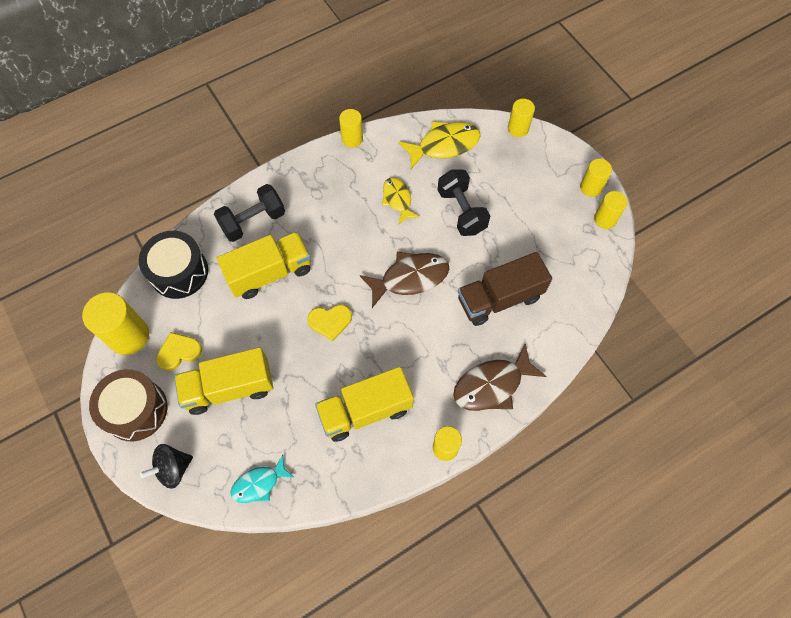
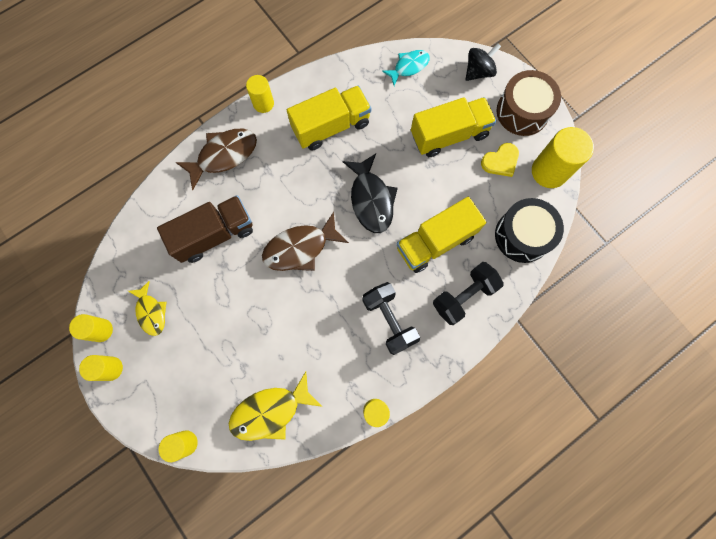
camera: 175 degrees right, 10 degrees up
yellow heart [307,305,352,341] -> black fish [342,154,398,233]
yellow fish [382,177,420,224] -> yellow fish moved to [128,281,166,336]
black dumbbell [437,169,490,236] -> black dumbbell moved to [362,282,420,355]

